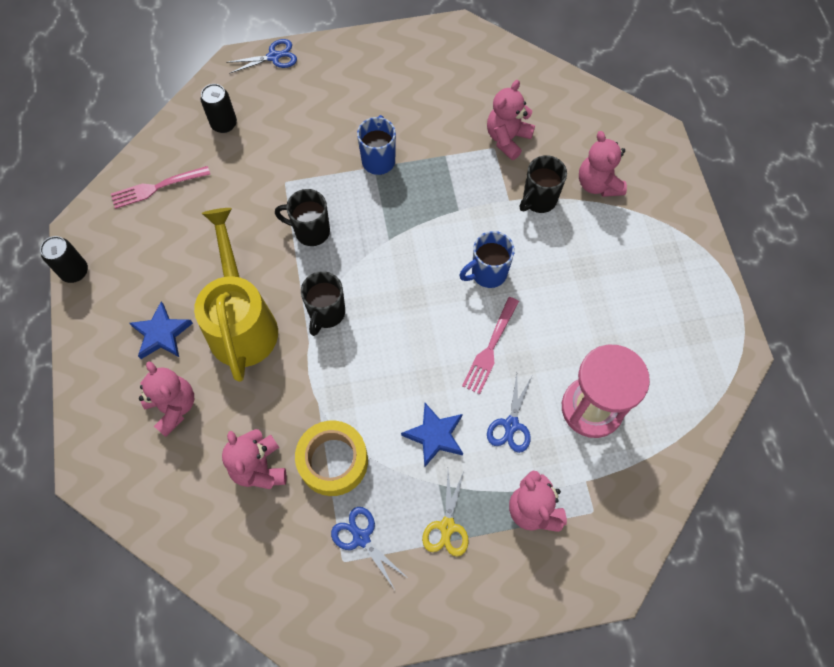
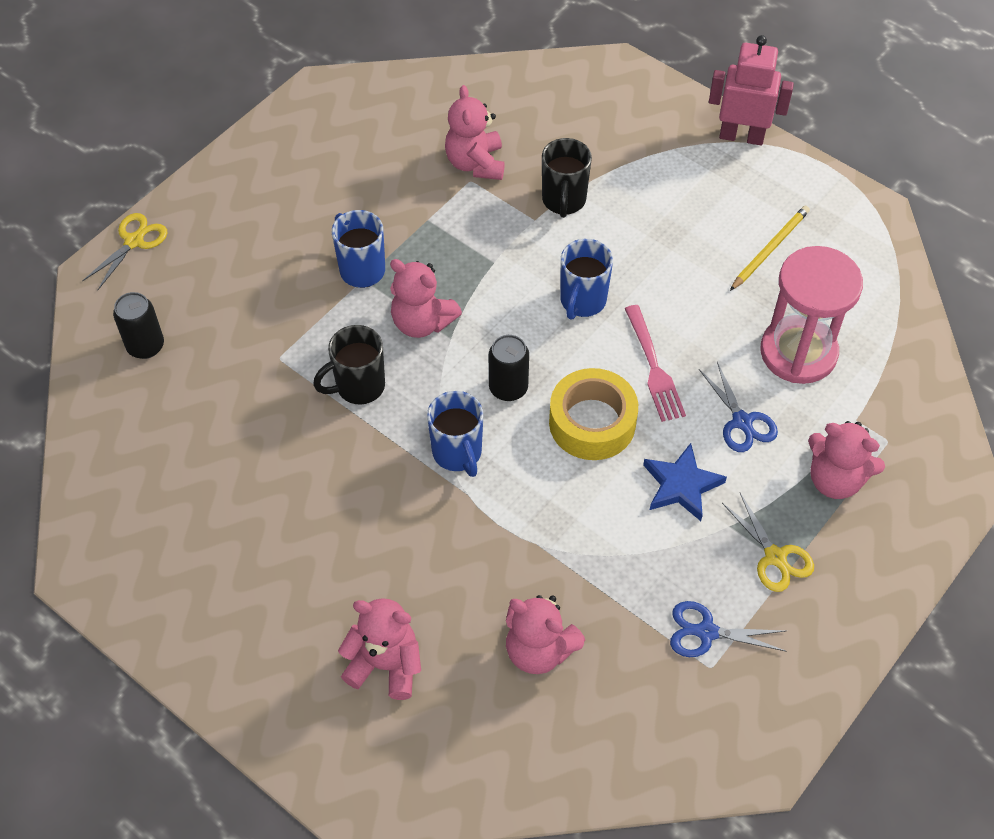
camera: 40 degrees left, 10 degrees down
black can [40,236,88,283] -> black can moved to [489,335,529,401]
pink fork [111,166,210,209] -> none
blue star [129,301,193,359] -> none
yellow watering can [194,208,278,382] -> none
blue scissors [226,39,297,74] -> yellow scissors [82,213,167,290]
yellow tape [295,421,368,496] -> yellow tape moved to [549,368,638,460]
black mug [301,271,345,336] -> blue mug [427,391,483,477]
pink teddy bear [579,131,627,197] -> pink teddy bear moved to [390,259,462,338]
none -> pink robot [709,35,794,145]
none -> yellow pencil [730,206,810,291]

